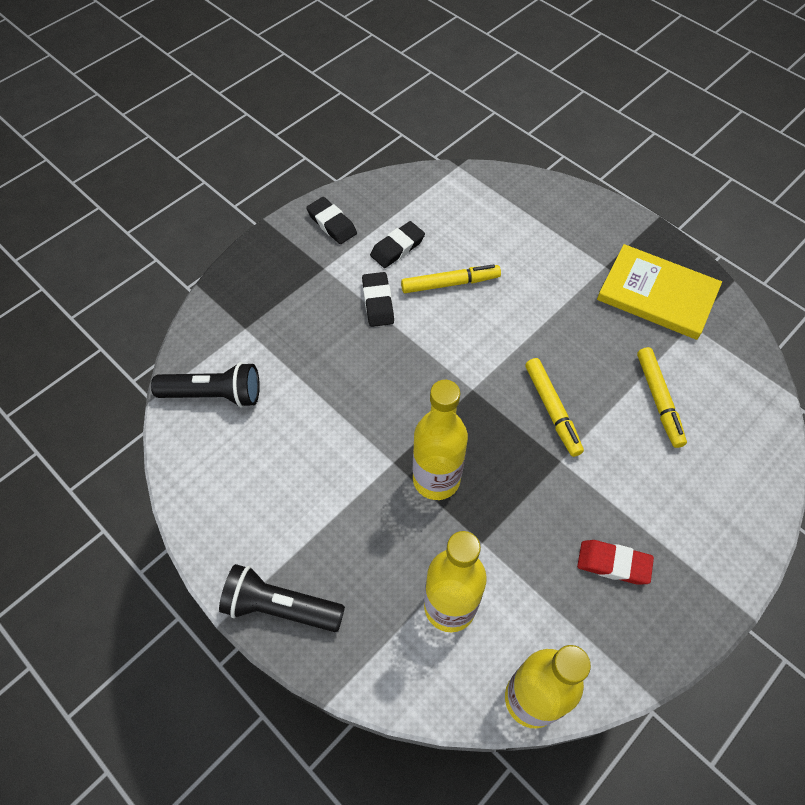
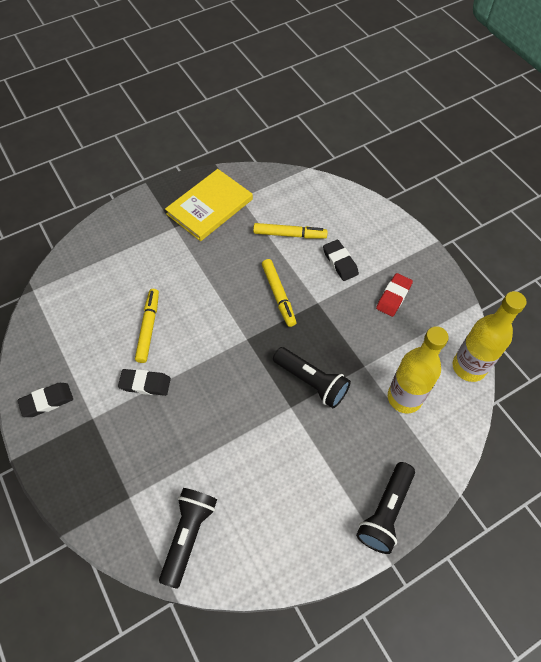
camera: 75 degrees left, 0 degrees up
black eraser [370,221,425,268] -> black eraser moved to [323,240,359,281]
yellow bottle [413,380,468,500] -> black flashlight [273,347,351,408]
yellow marker [525,358,584,457] -> yellow marker turned 75 degrees clockwise [262,259,296,327]

